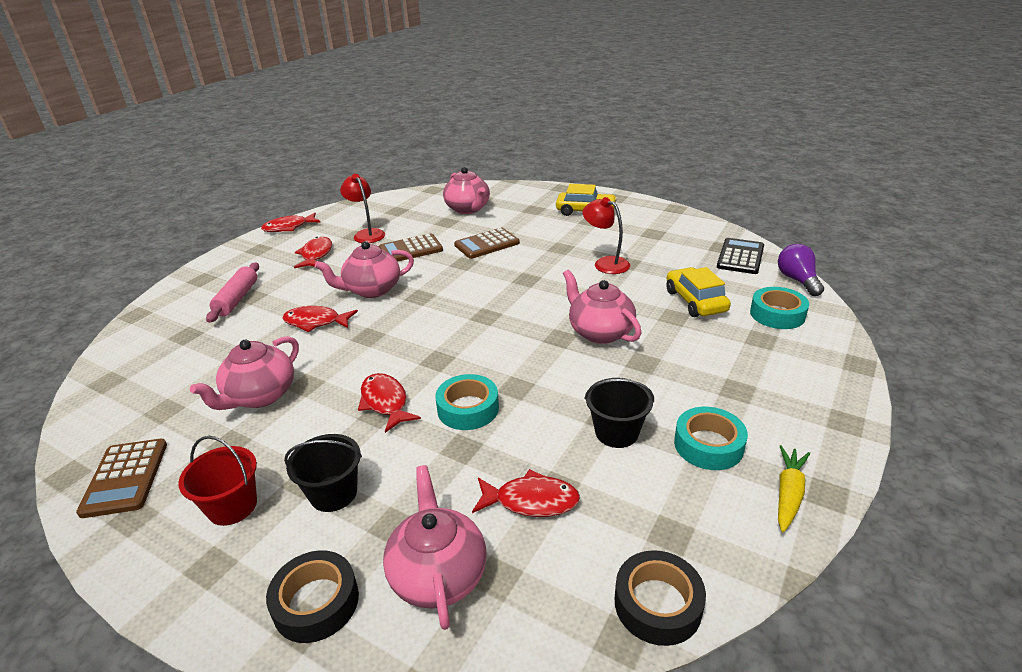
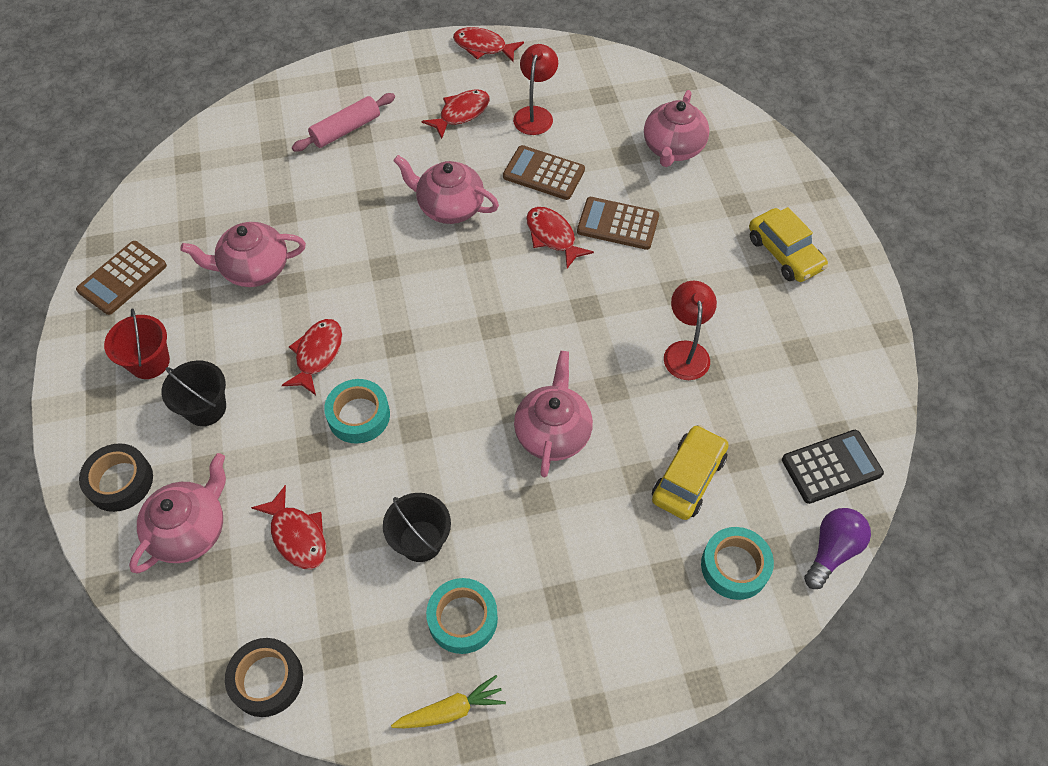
camera: 45 degrees right, 25 degrees up
red fish [282,306,358,332] -> red fish moved to [526,207,594,268]

